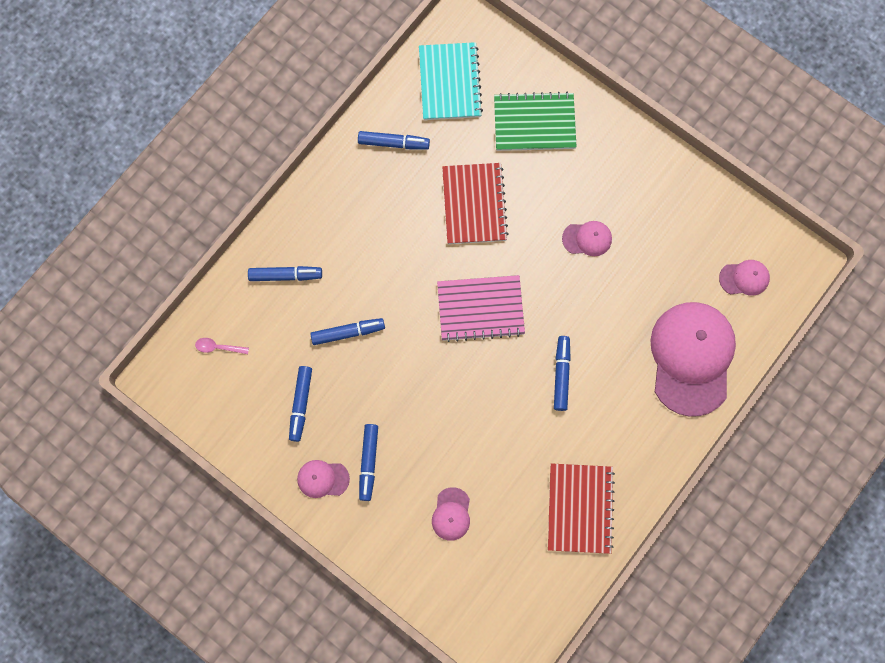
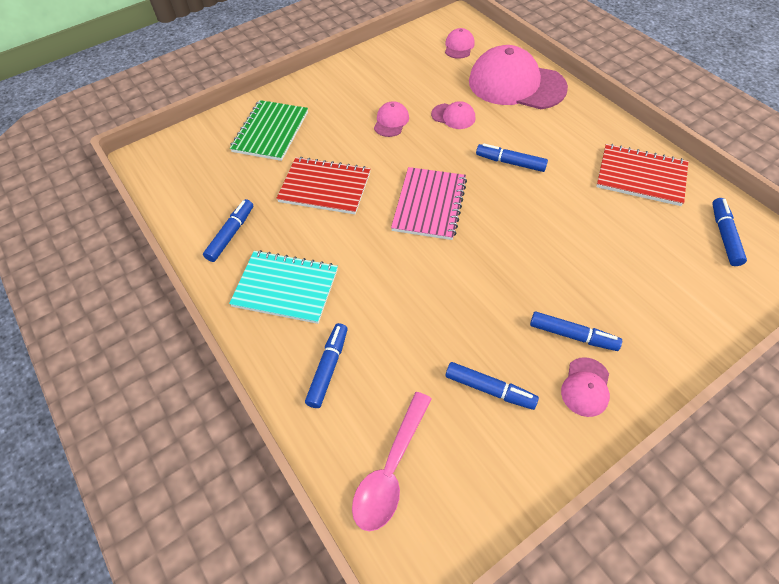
camera: 70 degrees left, 20 degrees down
pink spoon [195,338,249,354] -> pink spoon [352,392,432,531], size x2.07
blue marker [310,318,385,345] -> blue marker moved to [712,198,747,266]
turquoise notebook [419,42,483,120] -> turquoise notebook moved to [229,250,338,324]
pink cap [432,487,470,541] -> pink cap moved to [431,101,476,129]

